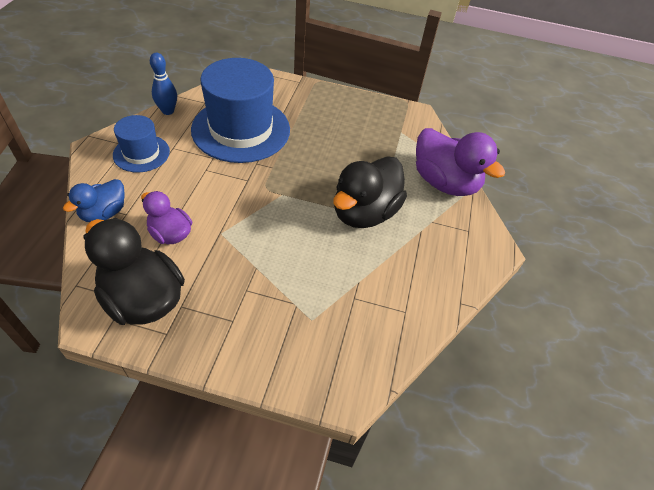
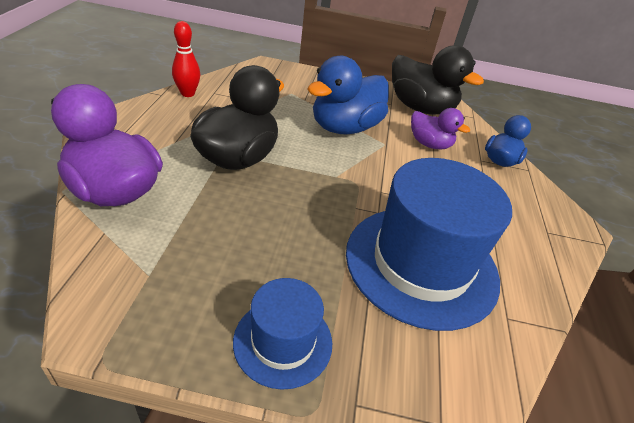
camera: 175 degrees right, 10 degrees down
blue hat [113,115,170,173] -> blue hat moved to [233,278,332,390]
blue bowling pin [150,53,177,115] -> none
none -> red bowling pin [172,21,200,97]
none -> blue duck [308,56,389,134]

